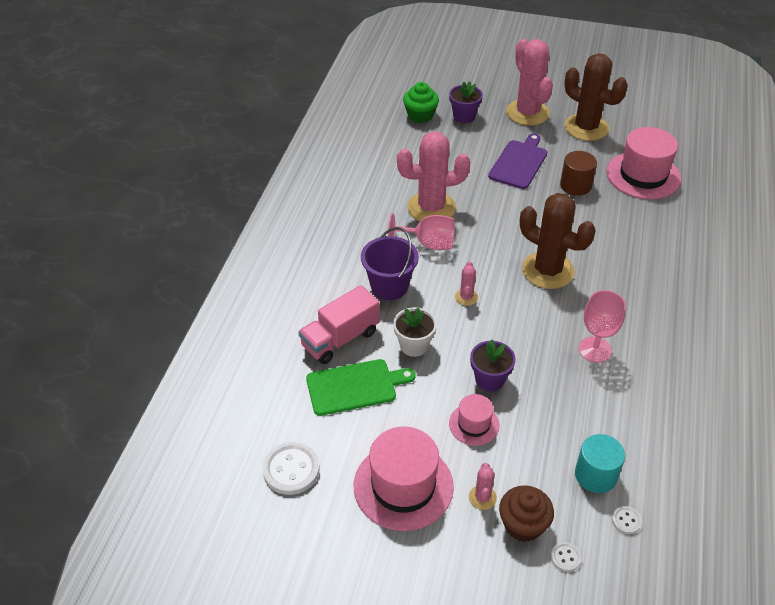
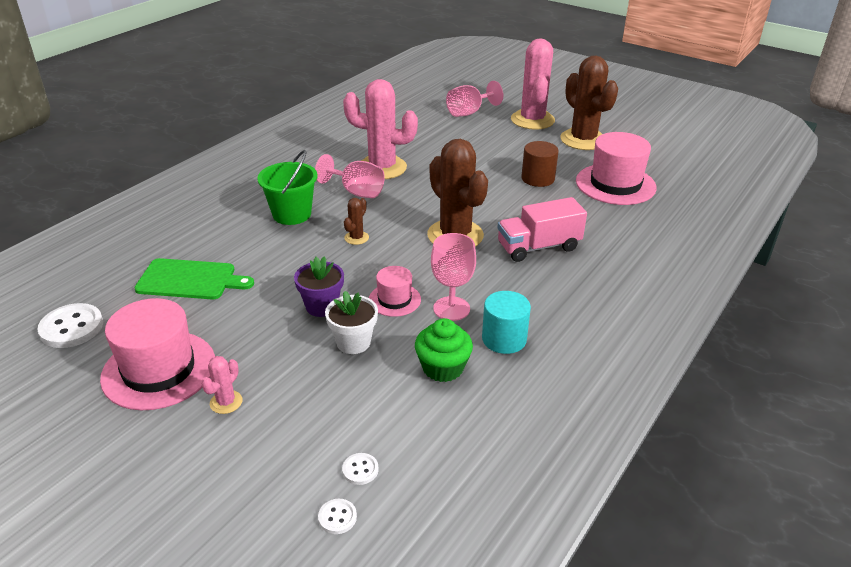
camera: 20 degrees right, 10 degrees down
pink truck [298,285,380,364] -> pink truck moved to [497,197,587,262]
purple bucket [361,227,419,300] -> green bucket [257,150,318,225]
white flower pot [393,307,437,357] -> white flower pot moved to [325,291,378,354]
green cupcake [403,82,439,123] -> green cupcake moved to [415,318,473,382]
purple flower pot [449,81,483,123] -> pink goblet [446,81,503,117]
pink hat [449,394,500,446] -> pink hat moved to [369,266,421,317]
pink cactus [455,261,478,306] -> brown cactus [344,198,369,245]
purple cutting board [488,133,547,189] -> none
brown cupcake [499,485,554,542] -> none
white button [551,542,581,572] -> white button moved to [318,499,357,534]
turquoise cylinder [575,434,625,493] -> turquoise cylinder moved to [482,291,531,354]

